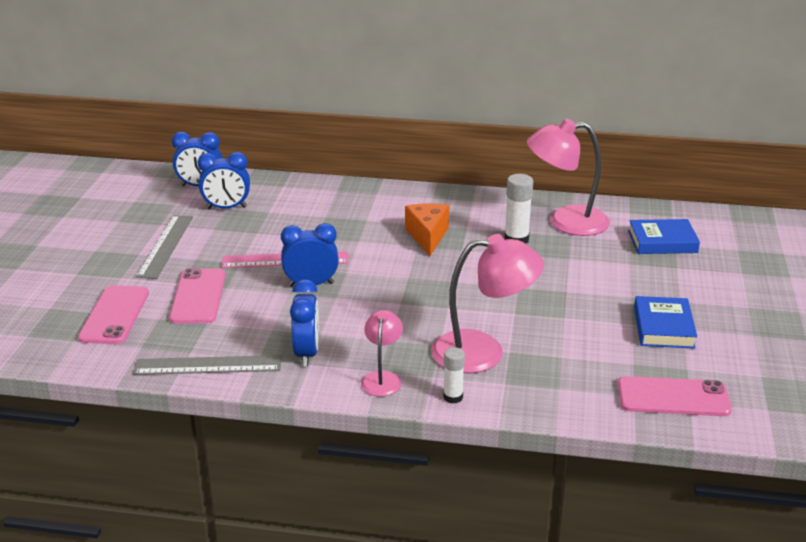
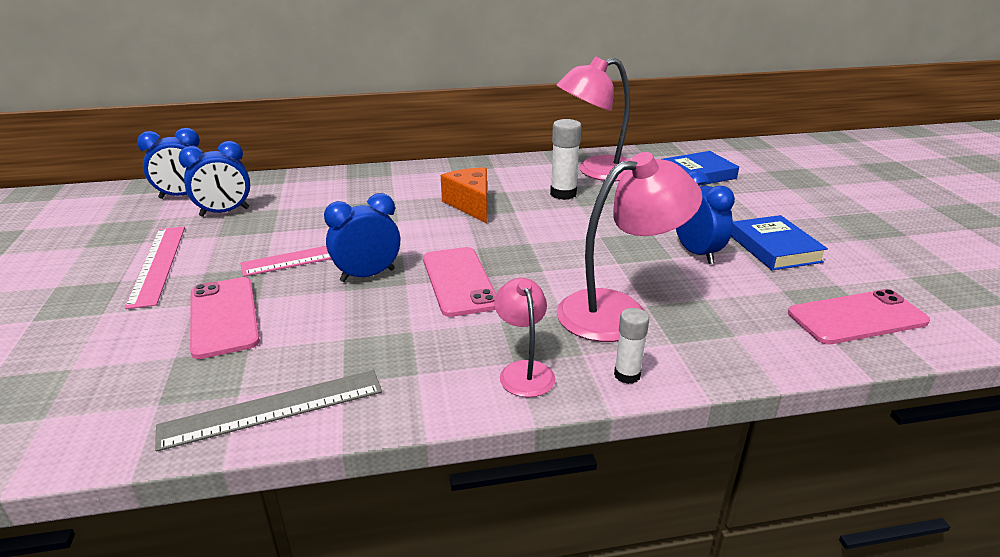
camera: 20 degrees left, 0 degrees up
pink phone [78,285,149,344] -> pink phone moved to [423,247,496,317]
grey ruler [136,215,193,279] -> pink ruler [125,227,185,309]
blue clock [290,279,319,366] -> blue clock moved to [676,171,735,264]

